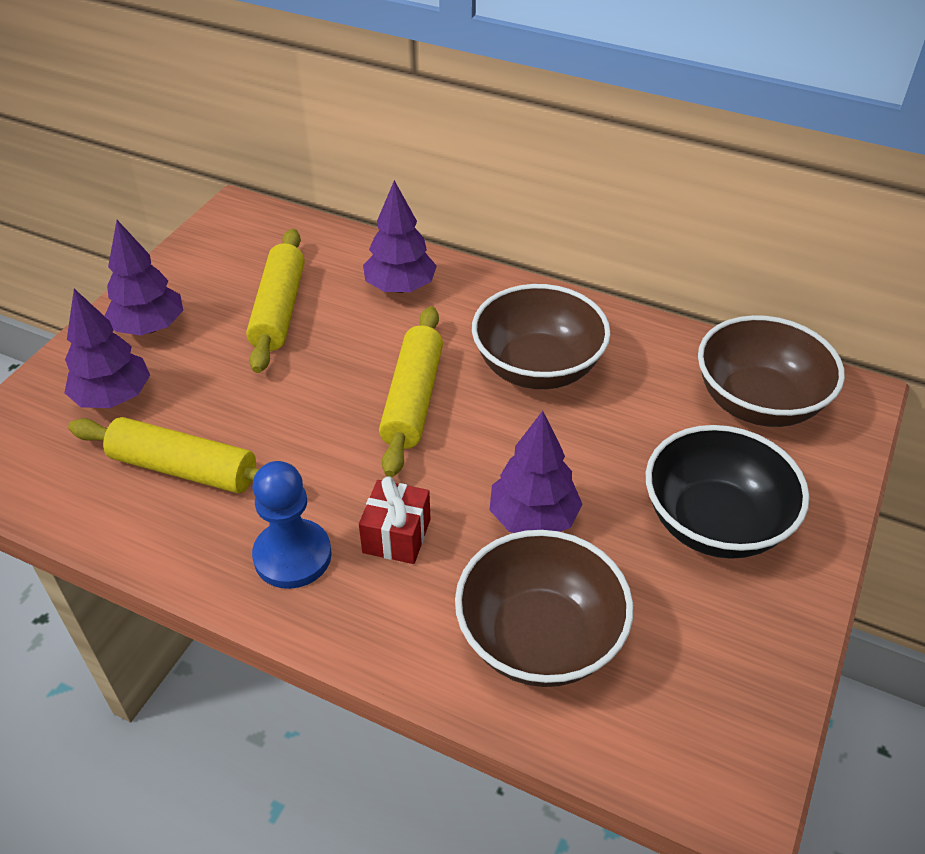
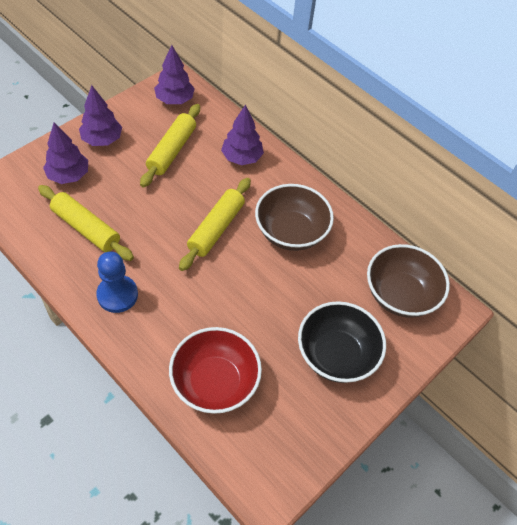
camera: 15 degrees right, 10 degrees up
red gift [359,476,430,564] -> none
brown bowl [455,530,633,687] -> red bowl [169,327,262,414]
purple tree [489,411,583,533] -> purple tree moved to [154,45,195,104]

